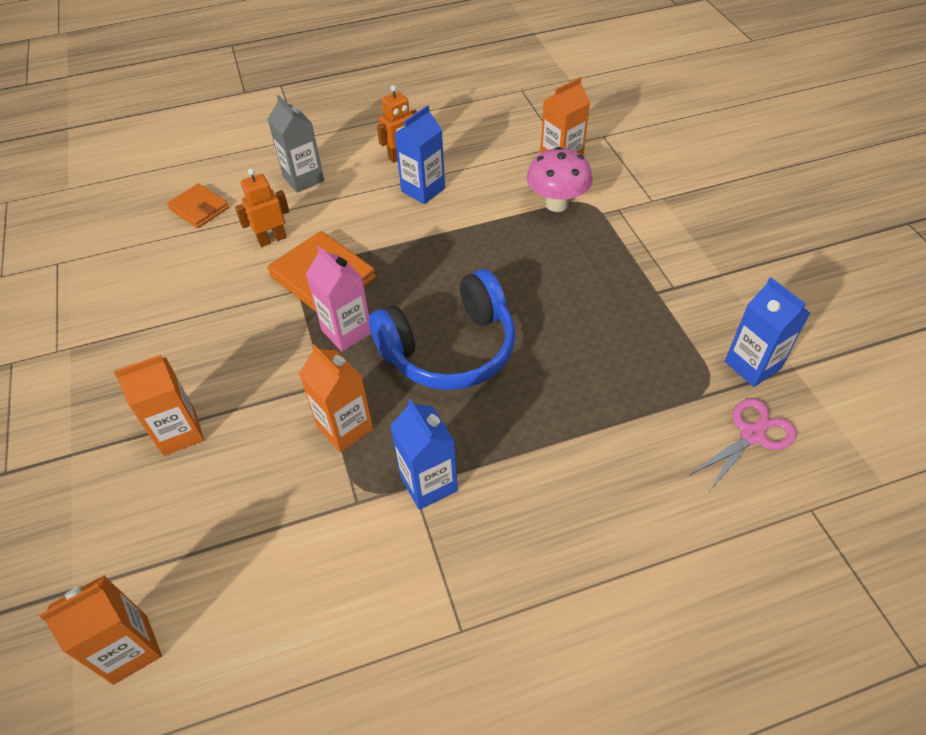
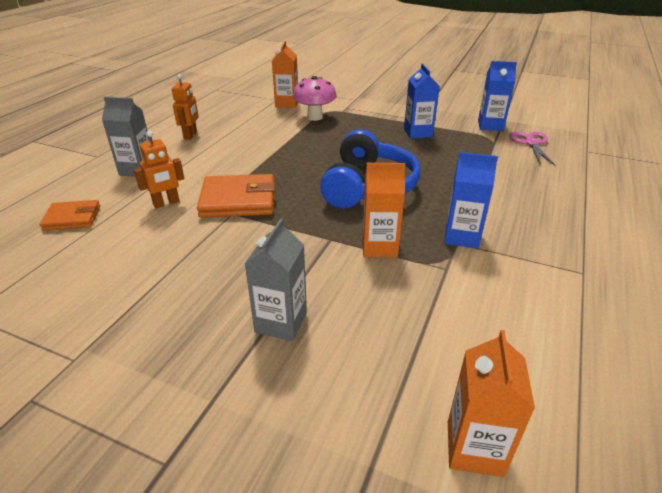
camera: 50 degrees left, 15 degrees down
orange carton [113,355,204,456] -> grey carton [245,218,307,341]
orange robot [235,168,290,247] -> orange robot turned 135 degrees counterclockwise [134,131,184,208]
pink carton [306,246,371,352] -> none
blue carton [394,105,445,204] -> blue carton moved to [404,64,440,139]

